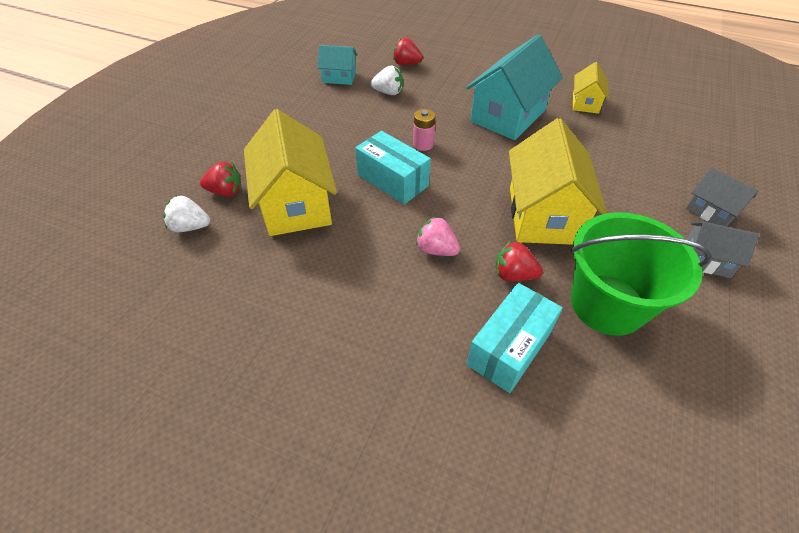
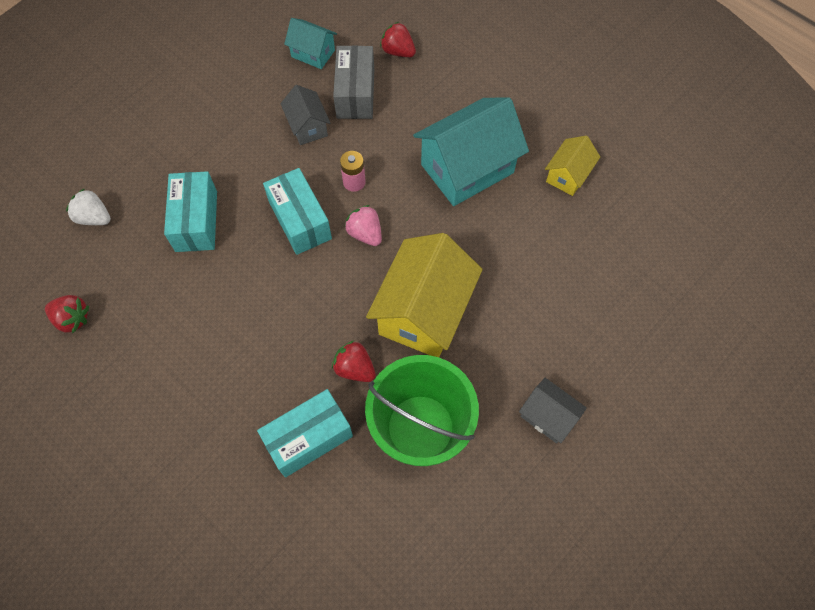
camera: 20 degrees right, 15 degrees up
red strawberry [200,162,241,196] -> red strawberry moved to [45,295,89,333]
yellow house [244,109,337,236] -> turquoise box [164,171,217,252]
white strawberry [371,65,403,95] -> grey box [333,45,374,119]
pink strawberry [416,216,460,256] -> pink strawberry moved to [344,205,382,246]
grey house [686,168,759,227] -> grey house moved to [281,85,330,145]

